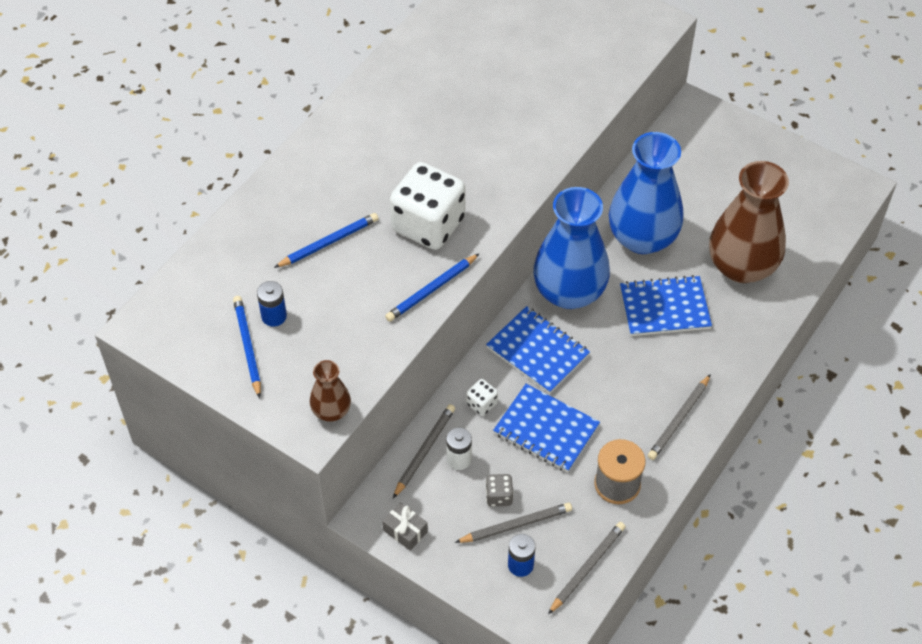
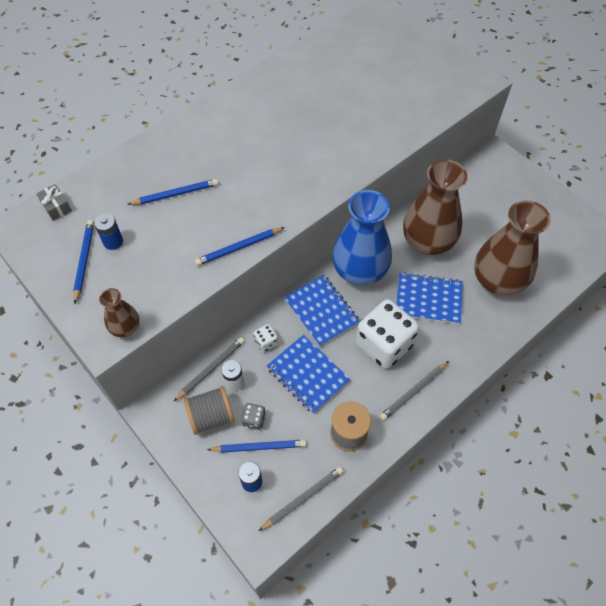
camera: 15 degrees right, 5 degrees up
grey gift [382,502,428,551] -> grey gift moved to [36,184,72,221]
white dice [390,162,465,250] -> white dice moved to [356,299,419,369]
grey pencil [455,502,572,543] -> blue pencil [207,440,306,453]
blue vase [609,132,684,254] -> brown vase [403,159,467,255]
none -> grey spool [184,386,234,435]

